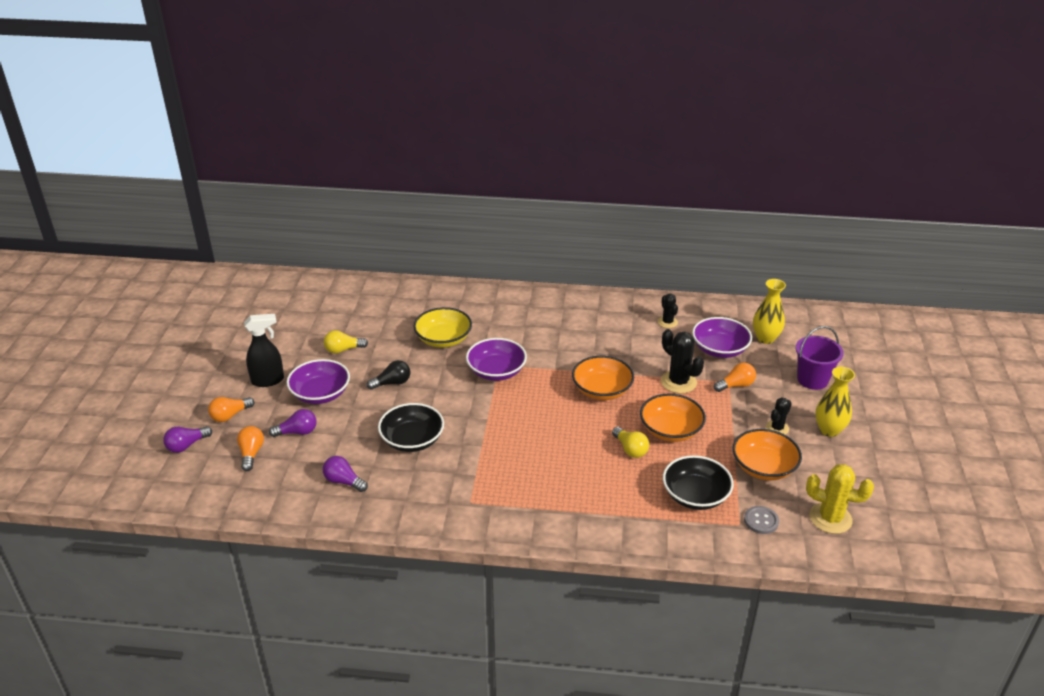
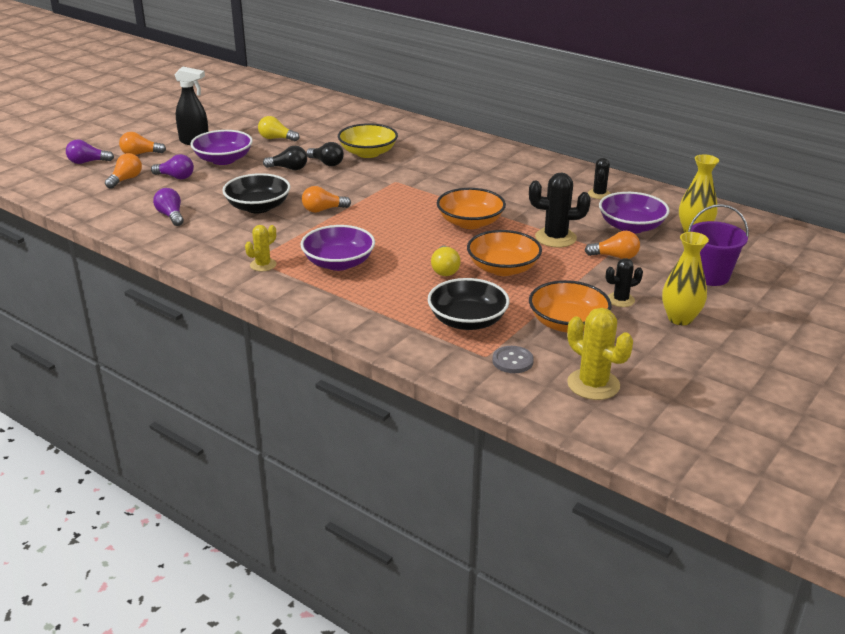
camera: 30 degrees right, 5 degrees down
purple bowl [466,338,527,381] -> purple bowl moved to [300,225,375,271]
black cactus [661,329,704,393] -> black cactus turned 75 degrees counterclockwise [529,172,591,248]
none -> yellow cactus [245,225,276,271]
none -> orange light bulb [302,186,351,213]
none -> black light bulb [306,142,344,166]

